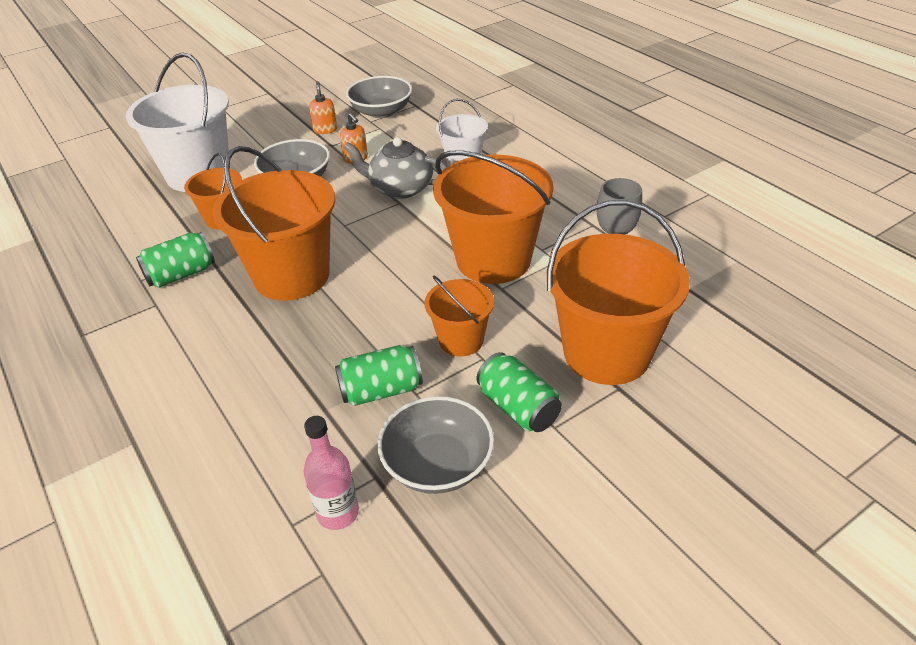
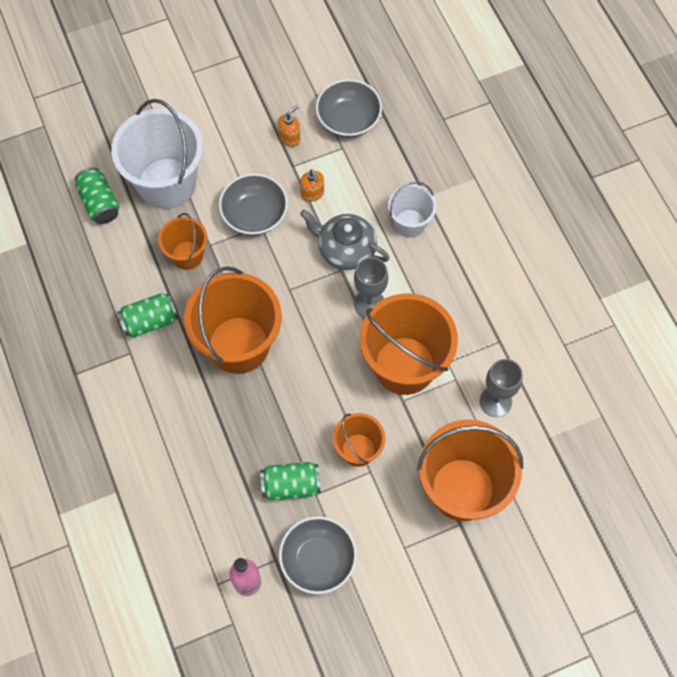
camera: 10 degrees right, 25 degrees up
orange soap dispenser [309,81,337,134] -> orange soap dispenser turned 45 degrees clockwise [278,105,300,147]
green can [477,352,562,432] -> green can moved to [75,167,119,224]
none -> grey goblet [354,257,388,318]

